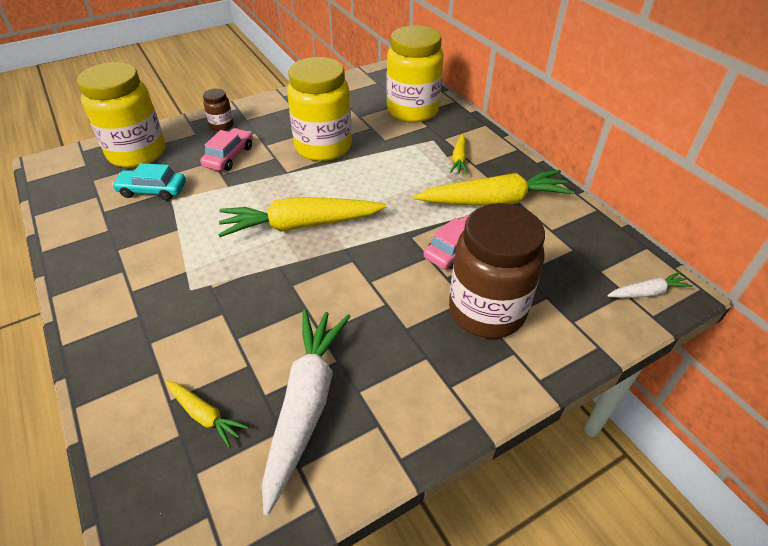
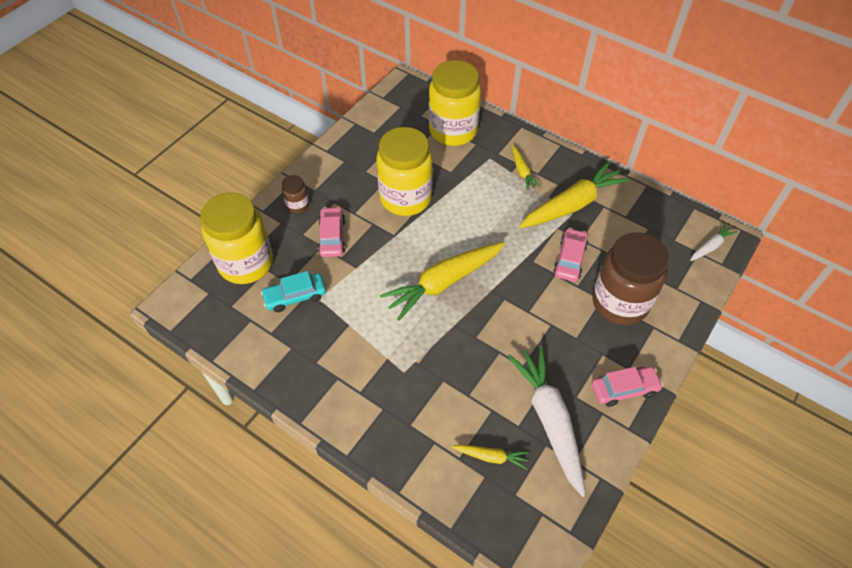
camera: 25 degrees left, 10 degrees up
none -> pink car [592,367,663,407]

